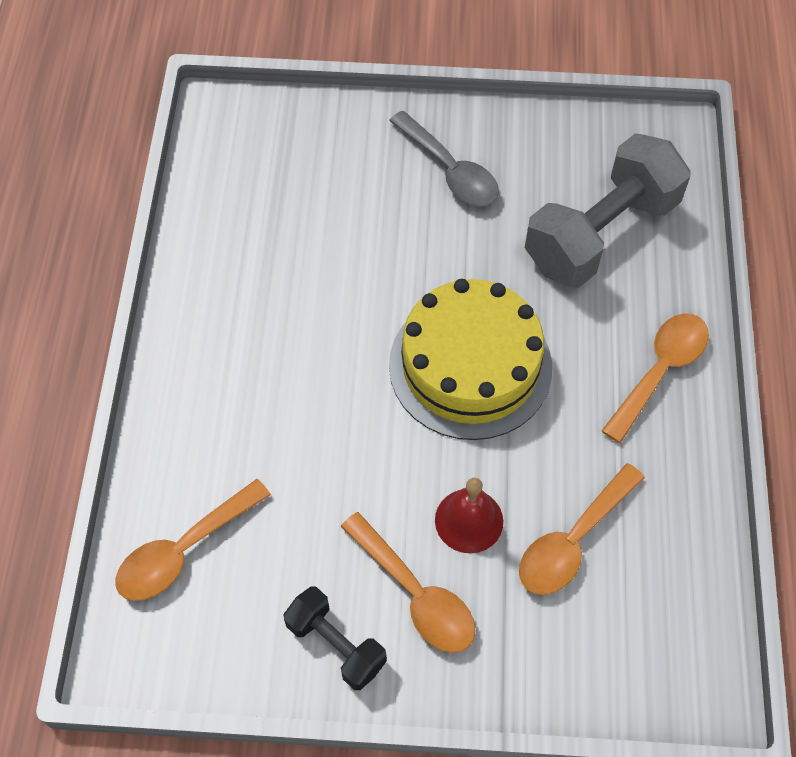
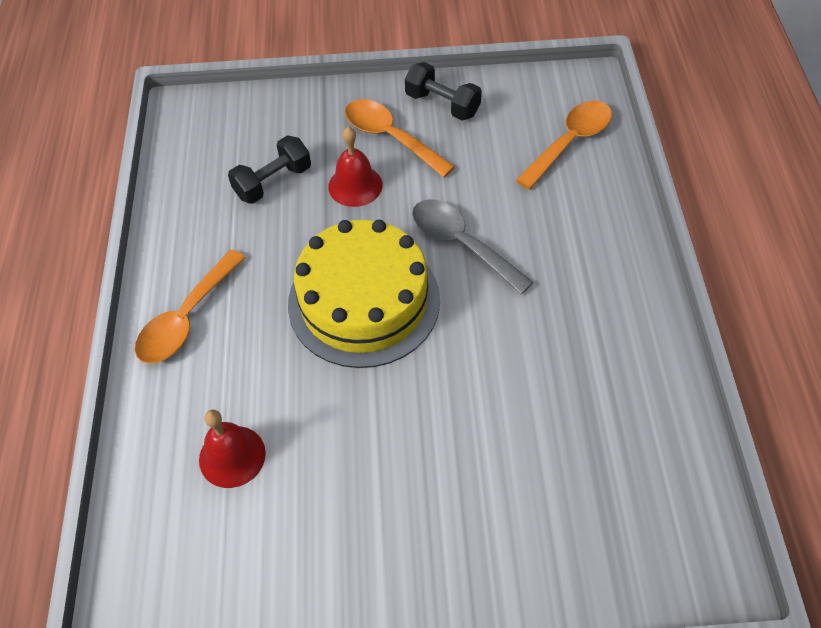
camera: 175 degrees right, 5 degrees down
grey spoon [389,111,499,206] -> grey spoon moved to [412,199,534,294]
orange spoon [519,463,645,595] -> black dumbbell [228,135,311,204]
grey dumbbell [525,133,691,288] -> red bell [199,410,266,488]

